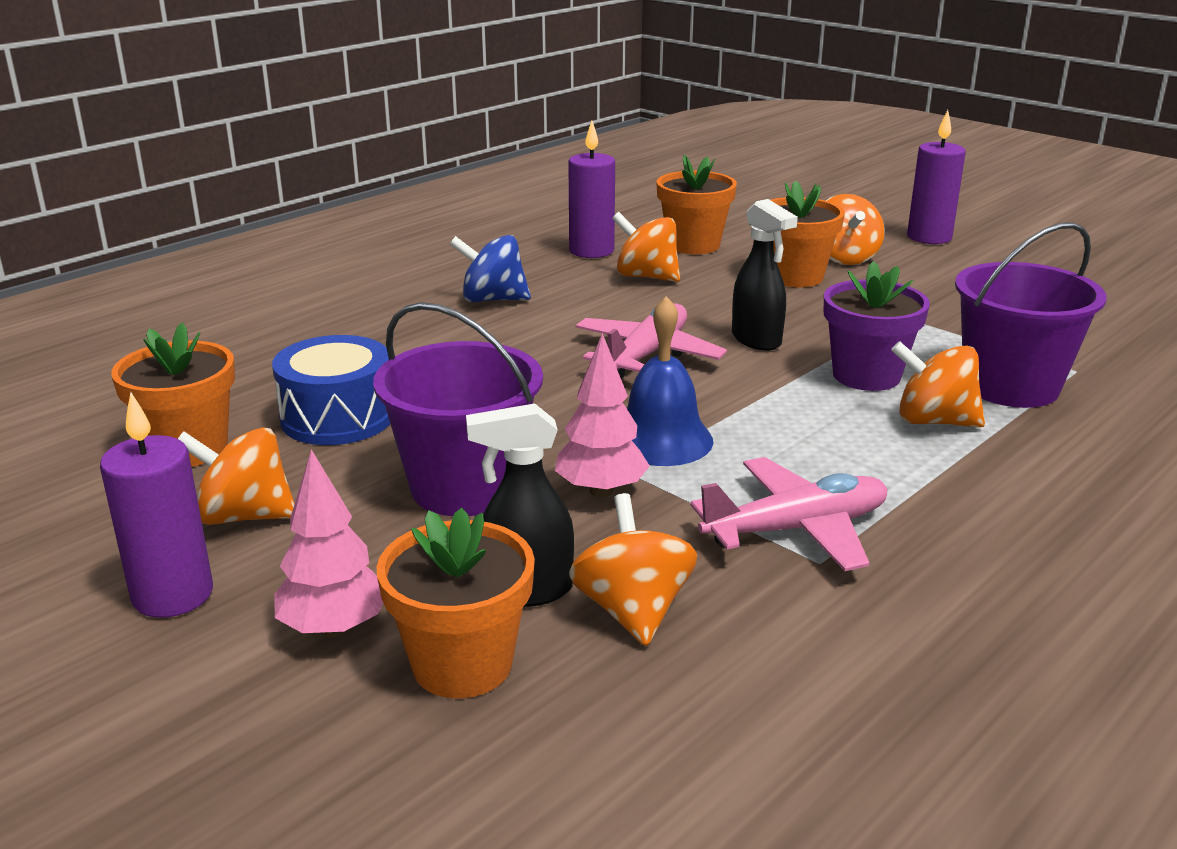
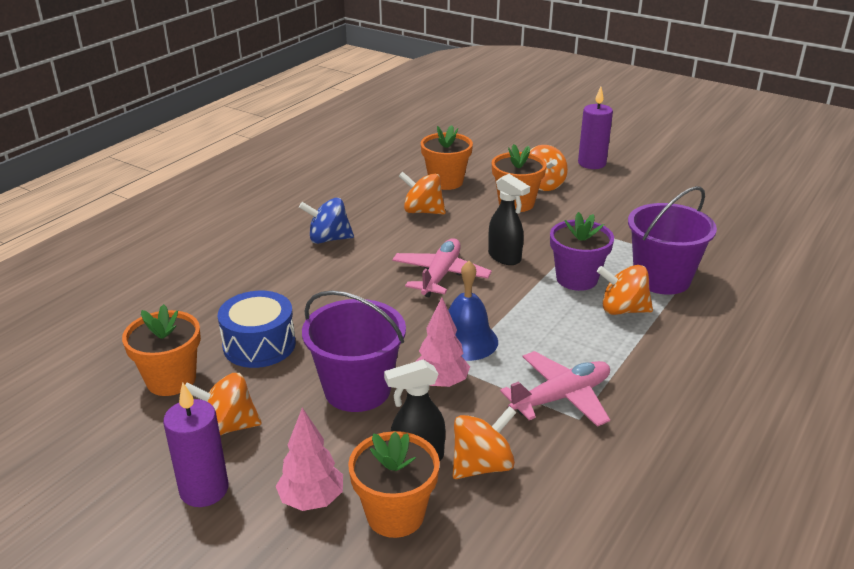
camera: 10 degrees left, 5 degrees up
purple candle [568,121,615,258] -> none
orange spinning top [569,493,697,646] -> orange spinning top turned 75 degrees clockwise [453,406,517,479]

